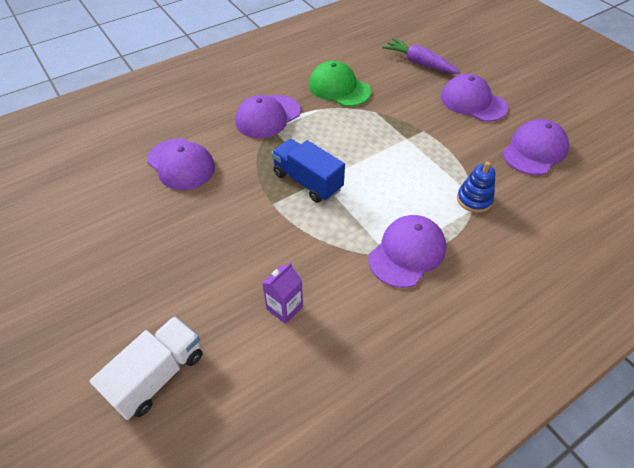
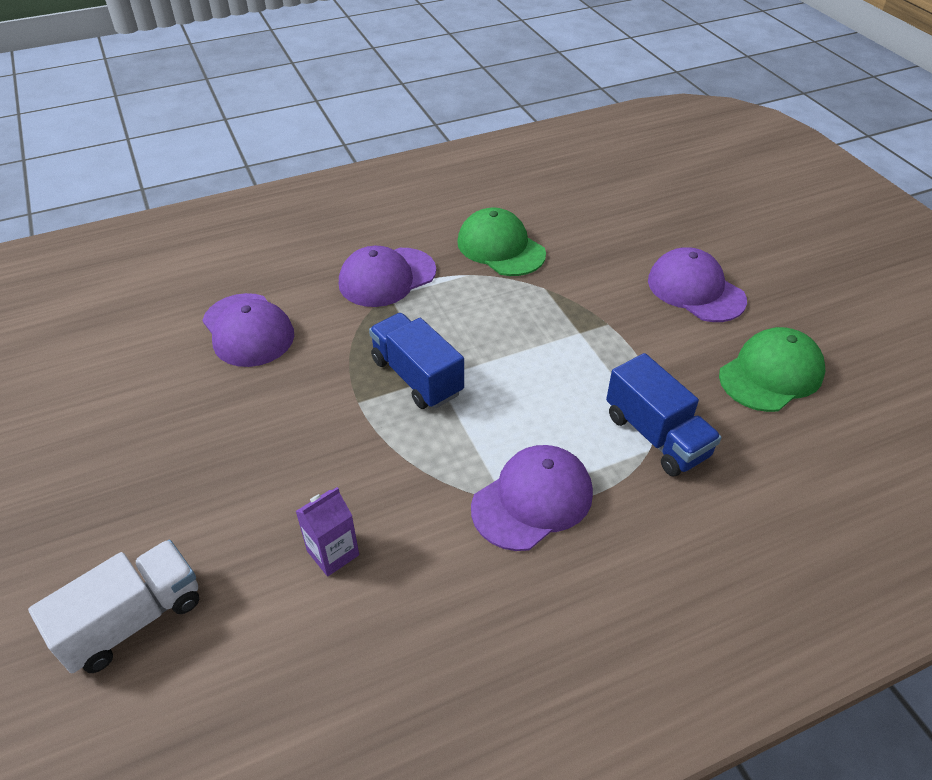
camera: 10 degrees right, 5 degrees down
purple carrot [382,38,460,74] -> none
blue stacking toy [457,162,496,213] -> blue truck [606,353,722,477]
purple cap [502,119,569,175] -> green cap [719,327,826,412]

